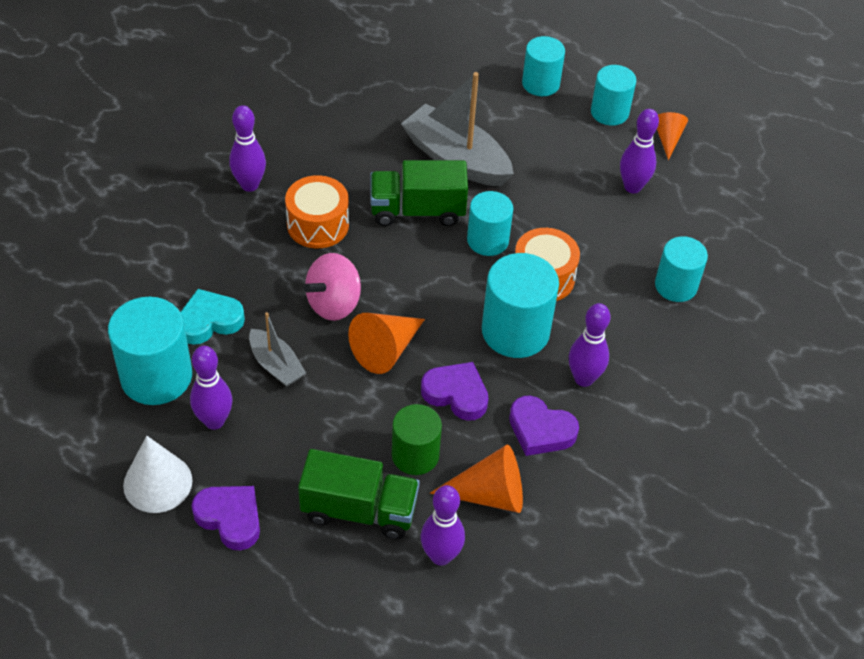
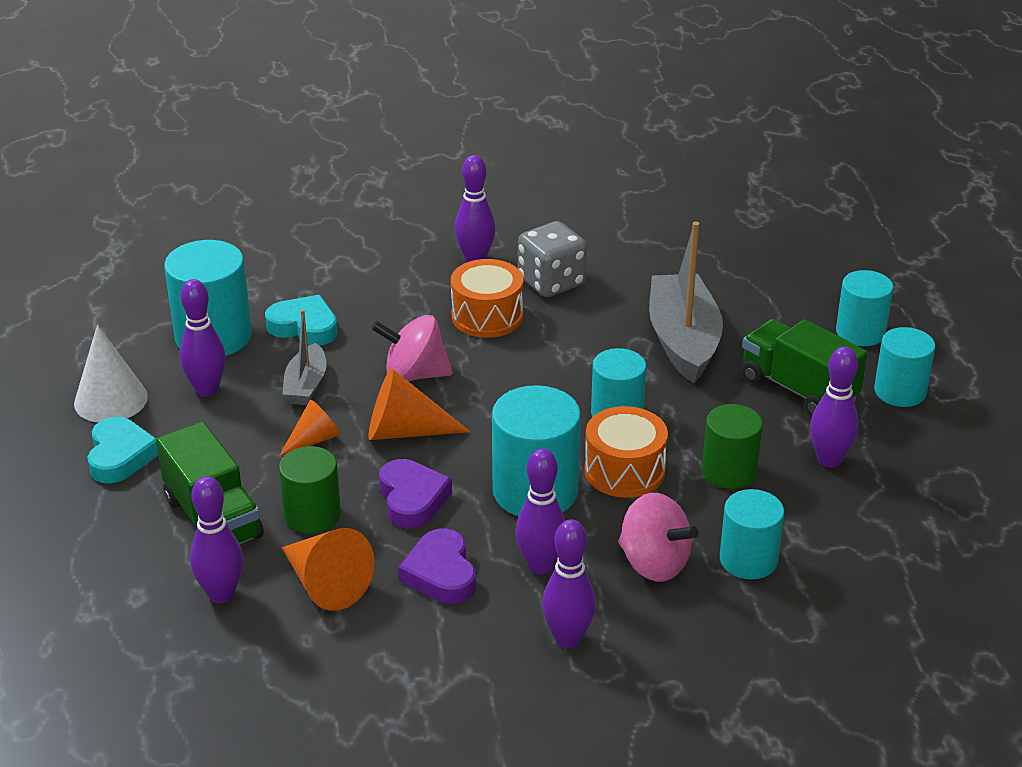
camera: 50 degrees right, 15 degrees down
purple heart [191,486,260,550] -> turquoise heart [87,416,158,484]
green truck [370,160,468,226] -> green truck moved to [742,319,868,416]
orange cone [657,112,688,160] -> orange cone moved to [279,400,341,456]
none -> grey dice [518,221,587,297]
none -> purple bowling pin [542,519,596,648]
none -> pink spinning top [618,493,698,582]
none -> green cylinder [702,404,763,489]

